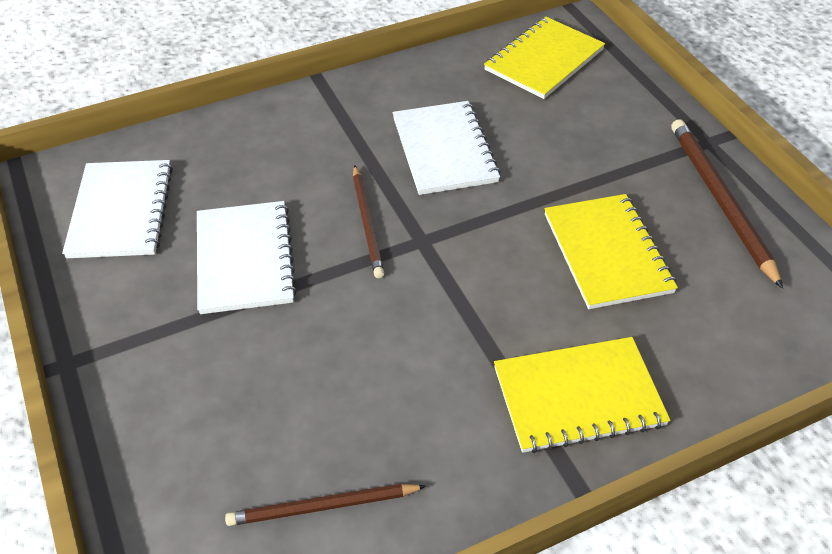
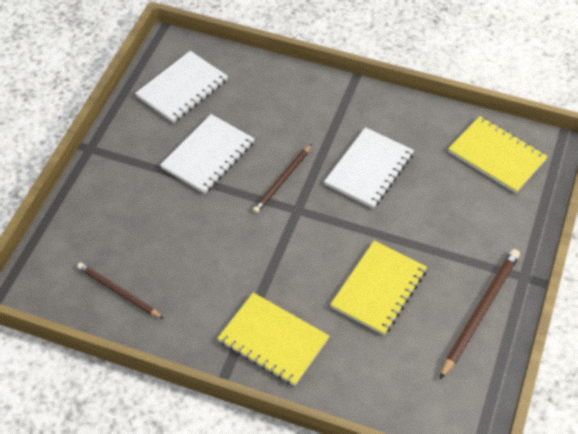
camera: 45 degrees right, 5 degrees up
yellow notebook [484,17,605,99] -> yellow notebook turned 45 degrees clockwise [448,116,548,193]

